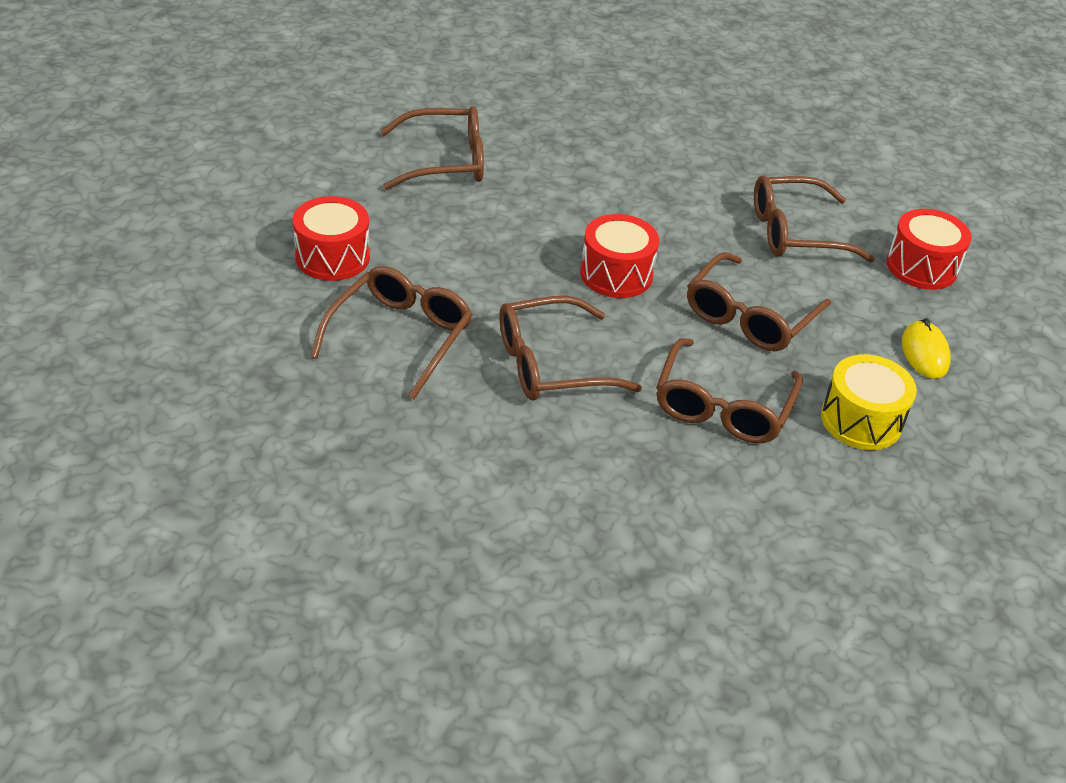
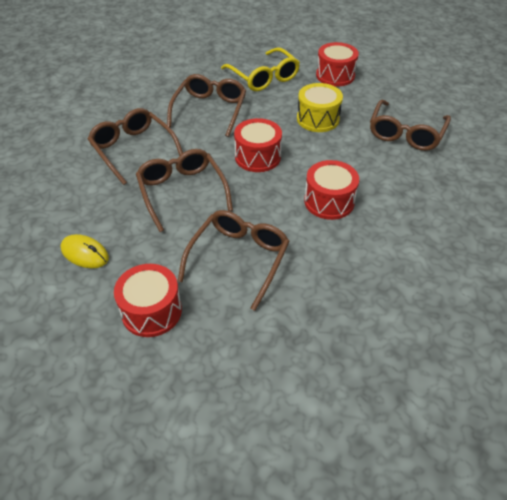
camera: 125 degrees right, 5 degrees up
brown glasses [310,266,473,399] -> yellow glasses [221,48,300,91]
yellow drum [821,354,917,450] -> yellow drum moved to [297,83,343,132]
none -> red drum [304,160,359,220]

